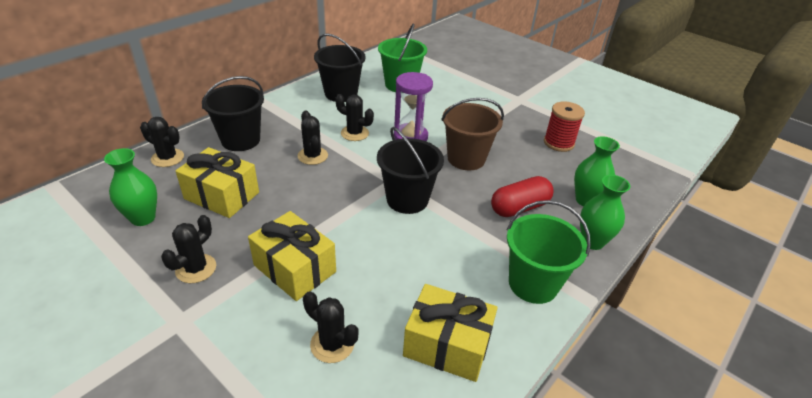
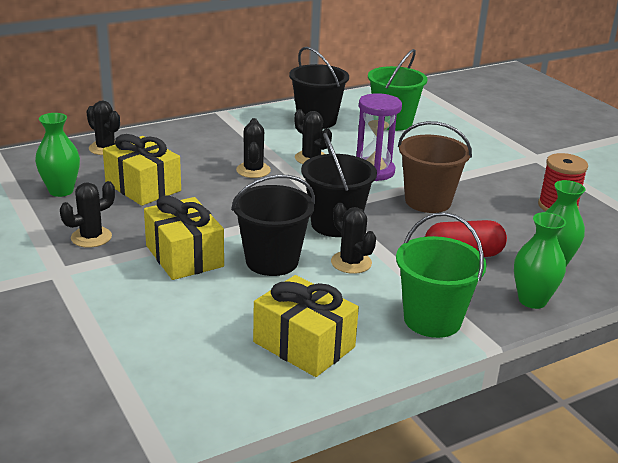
camera: 20 degrees right, 10 degrees down
black bucket [202,76,264,151] -> black bucket moved to [231,175,315,276]
black cactus [303,291,358,363] -> black cactus moved to [331,203,376,274]

